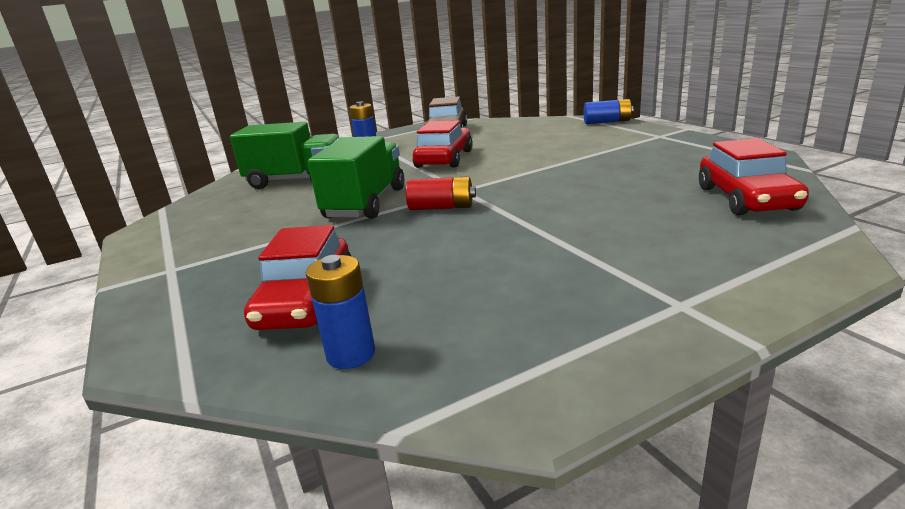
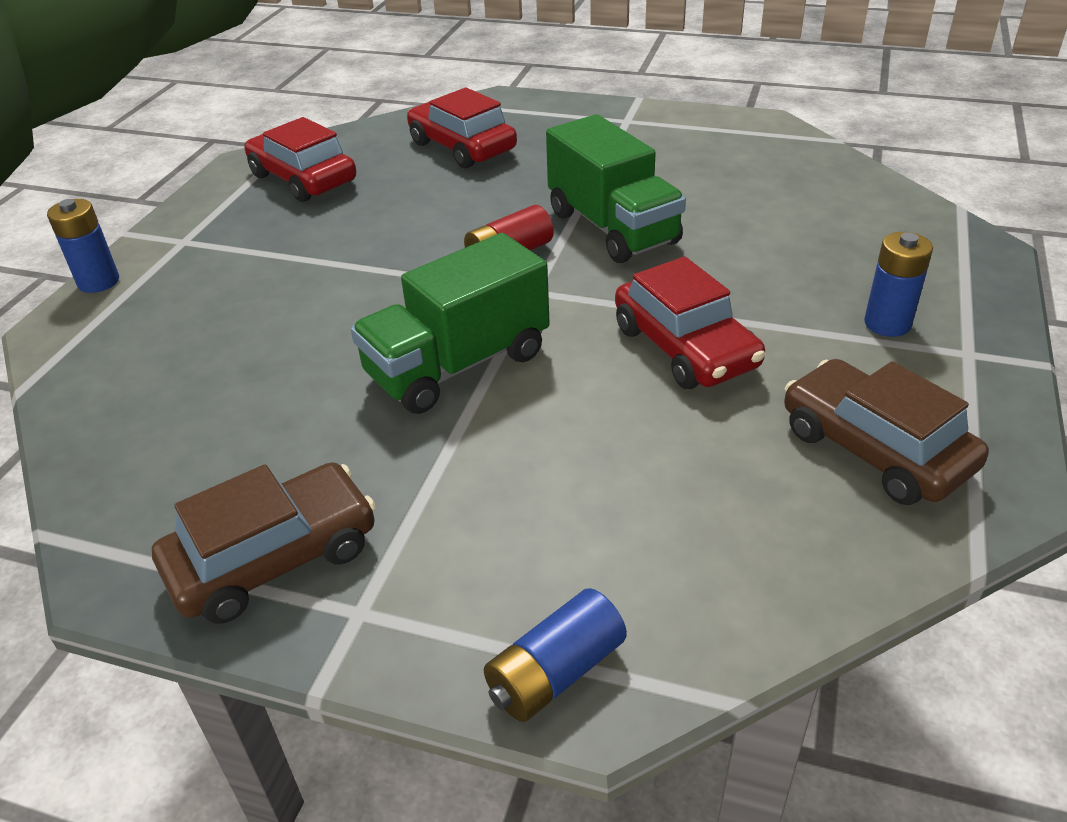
camera: 135 degrees right, 15 degrees up
green truck [230,122,341,189] -> green truck moved to [351,233,550,414]
blue battery [306,255,375,369] -> blue battery moved to [47,199,119,293]
red car [699,138,809,215] -> red car moved to [244,117,356,202]
none -> brown car [152,462,376,624]

